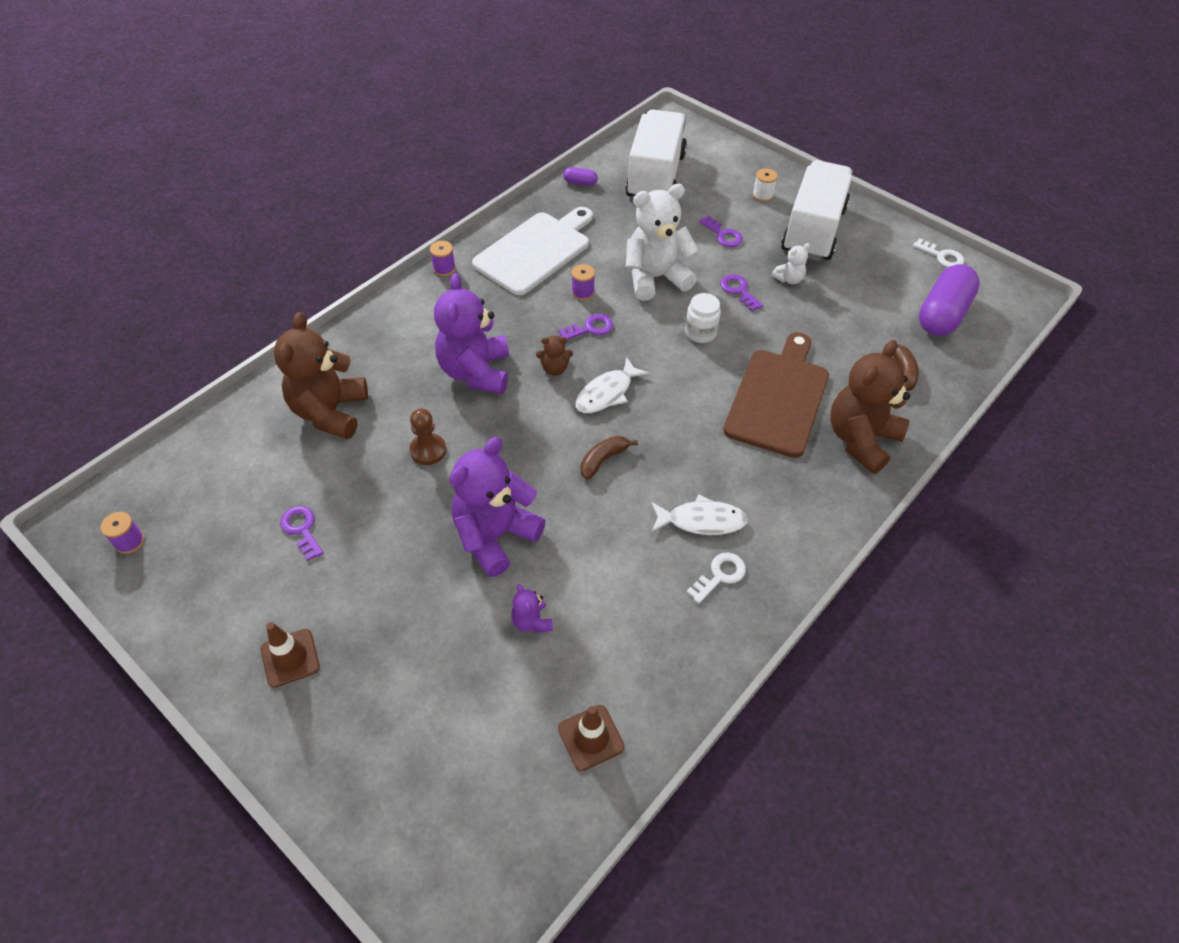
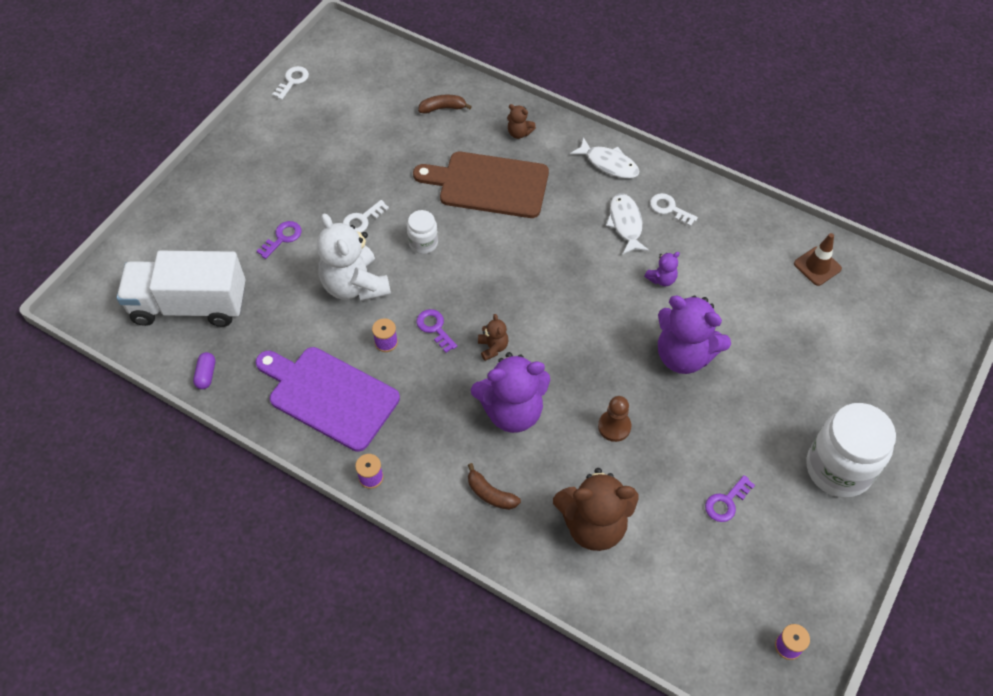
camera: 100 degrees left, 5 degrees up
brown traffic cone [261,622,320,688] -> white jar [807,403,896,498]
white cutting board [472,207,593,295] -> purple cutting board [256,347,400,452]
purple teddy bear [511,584,553,633] -> purple teddy bear moved to [644,252,680,287]
white fish [576,357,649,413] -> white fish moved to [570,137,640,179]
brown banana [581,436,638,480] -> brown banana moved to [468,463,521,510]
purple key [720,274,763,311] -> white key [343,200,389,233]
white spool [752,168,778,202] -> none
white teddy bear [772,243,810,284] -> none
white truck [781,160,853,261] -> none
brown teddy bear [830,340,910,474] -> brown teddy bear [507,104,536,139], size x0.45
purple capsule [919,264,980,336] -> none

